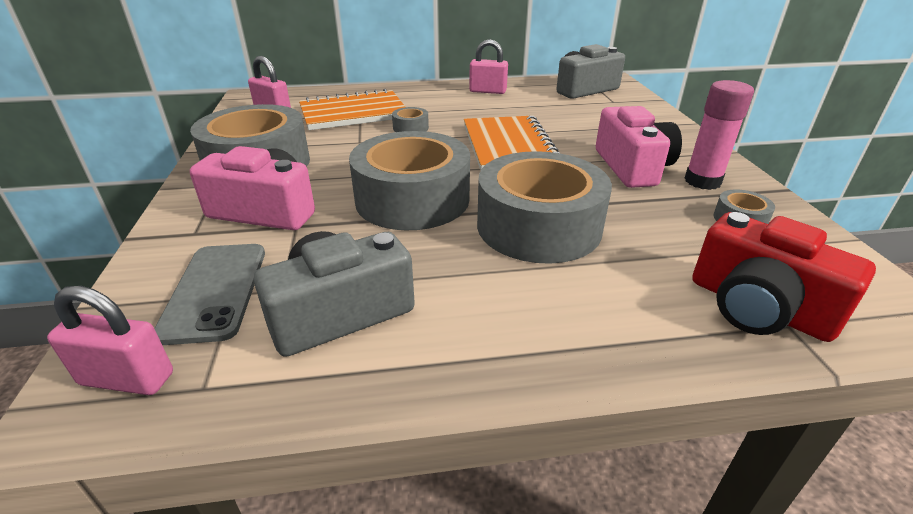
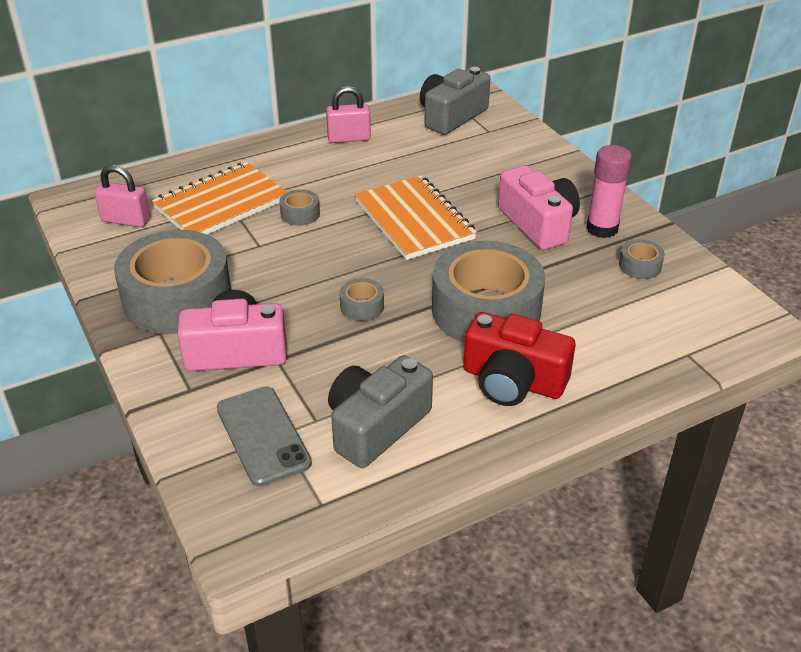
camera: 20 degrees left, 5 degrees up
pink padlock [47,286,173,395] -> none
grey tape [349,131,470,230] -> grey tape [339,278,384,321], size x0.41
red camera [692,212,876,342] -> red camera moved to [463,312,576,406]

